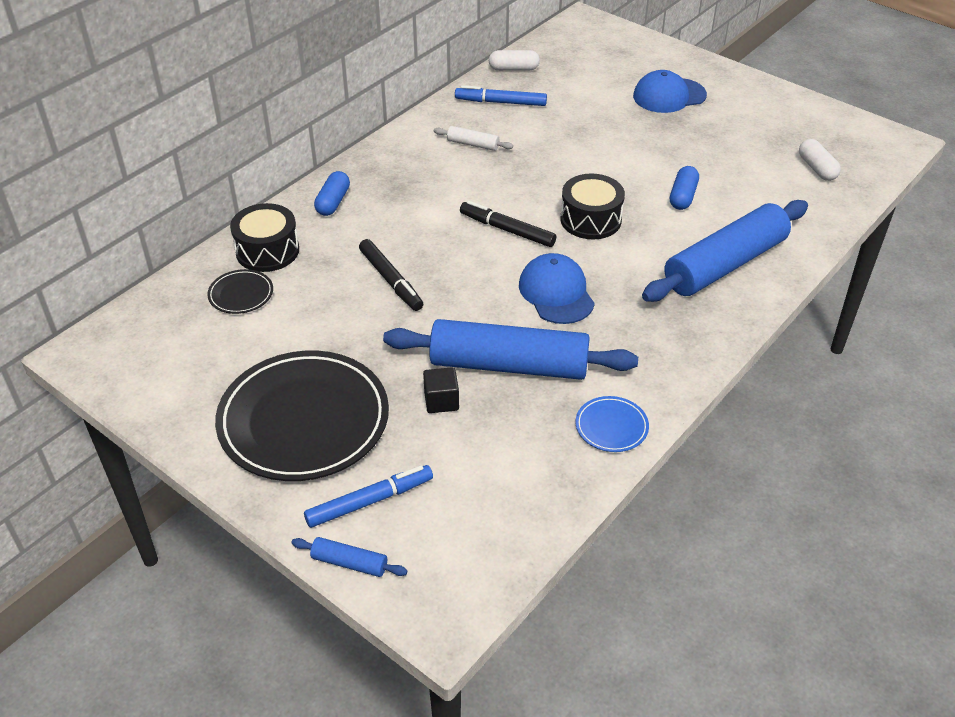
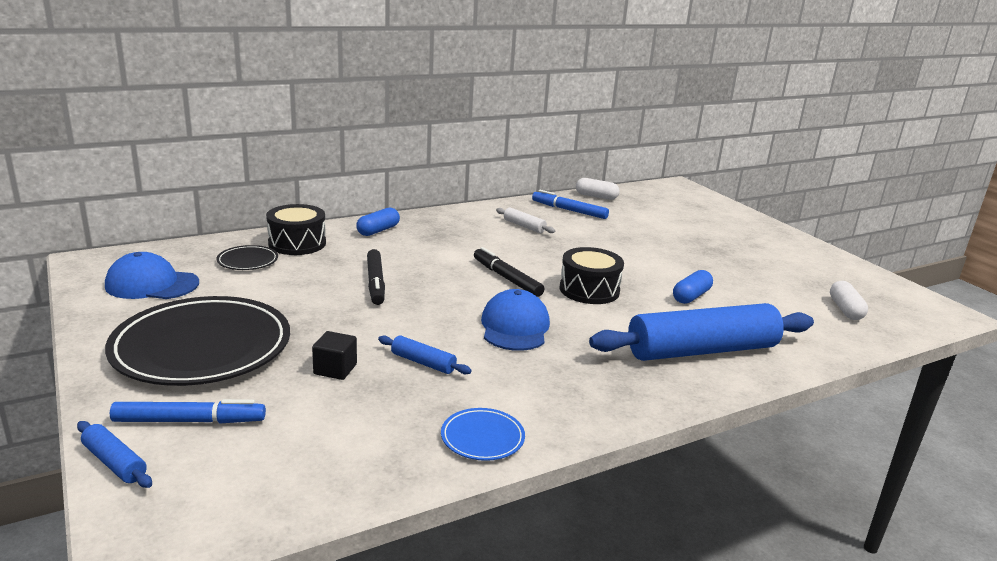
camera: 20 degrees right, 20 degrees down
blue rolling pin [383,319,638,380] -> blue rolling pin [378,335,472,374], size x0.41
blue cap [633,70,707,113] -> blue cap moved to [105,252,199,299]

